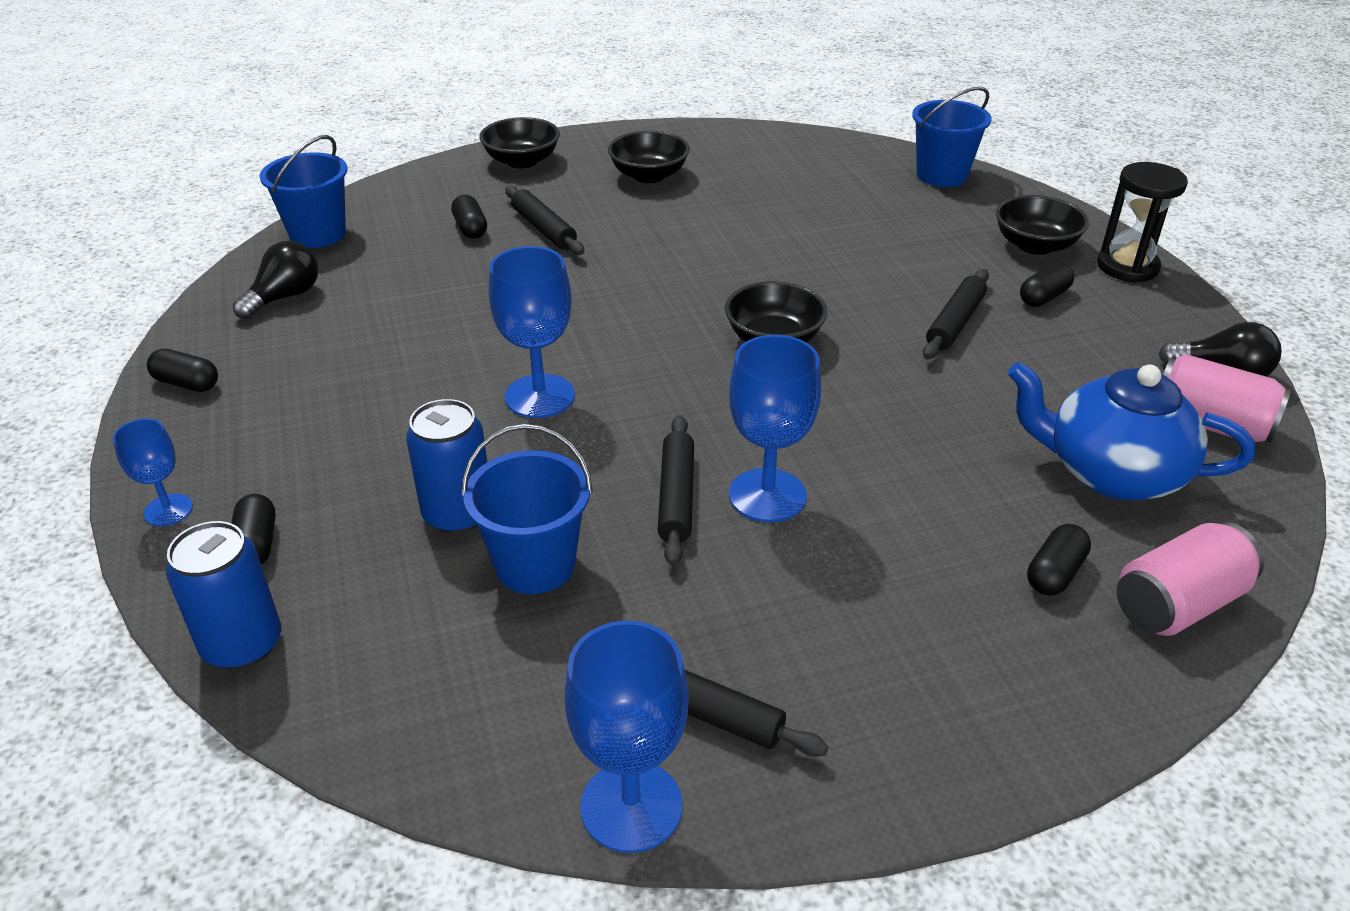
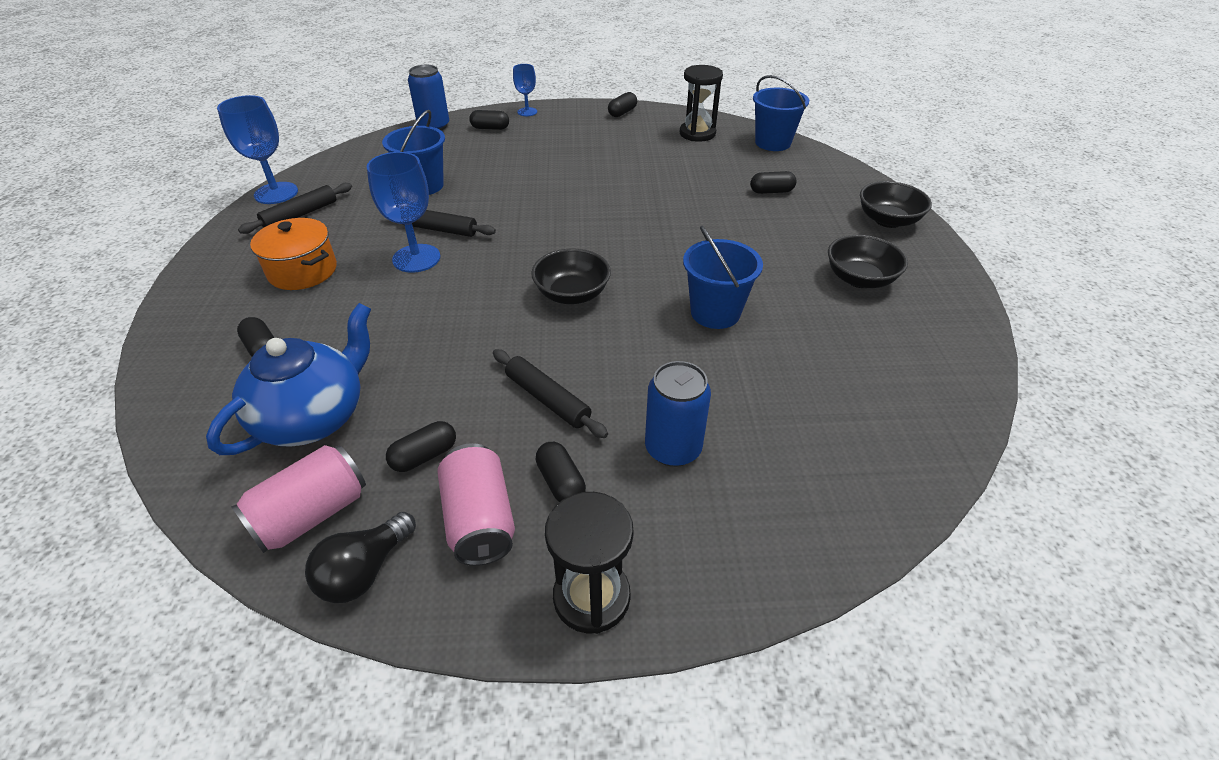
camera: 105 degrees right, 5 degrees up
black light bulb [233,241,318,319] -> black hourglass [680,65,723,142]
blue can [406,399,487,534] -> blue can moved to [645,361,711,467]
blue goblet [489,246,575,418] -> none
black rolling pin [505,185,584,255] -> none
blue bucket [912,87,992,187] -> blue bucket moved to [683,226,763,329]
black bowl [996,195,1089,255] -> none
pink can [1116,522,1264,636] -> pink can moved to [437,443,515,566]
none -> orange pot [250,218,337,290]
none -> black capsule [386,421,456,472]

